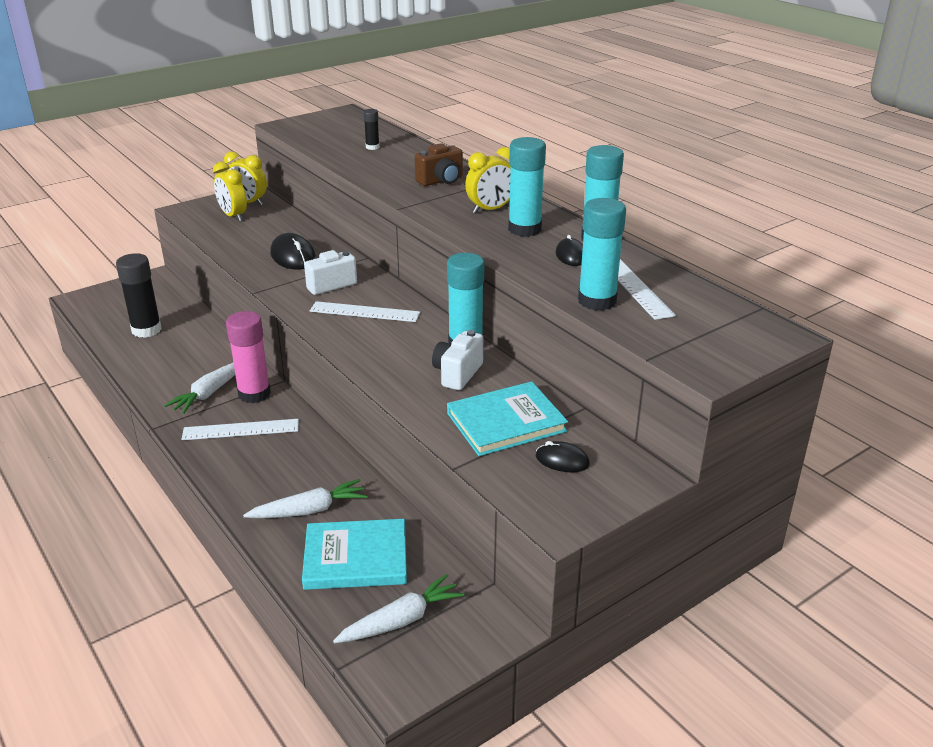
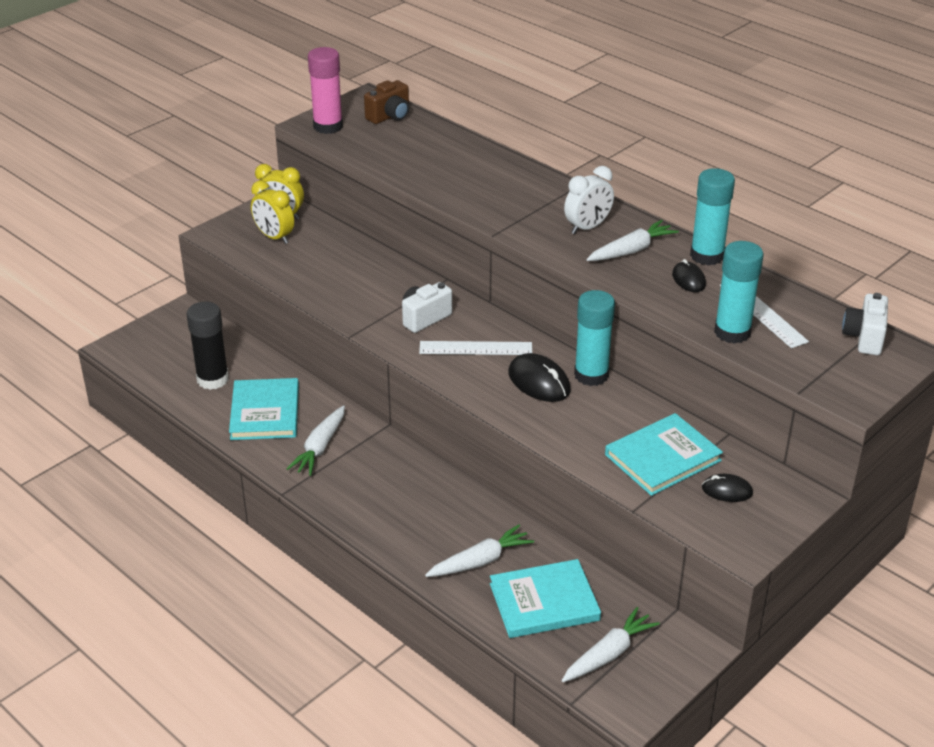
camera: 10 degrees left, 5 degrees up
white ruler [182,419,299,440] -> none
pink glue stick [226,311,271,403] -> pink glue stick moved to [308,47,343,134]
black mouse [270,233,316,270] -> black mouse moved to [508,353,571,402]
black glue stick [363,109,380,150] -> none
brown camera [415,143,463,186] -> brown camera moved to [364,80,409,124]
white camera [432,330,483,390] -> white camera moved to [842,293,888,355]
yellow clock [465,147,511,213] -> white clock [564,166,614,234]
turquoise glue stick [508,137,546,237] -> white carrot [586,220,679,261]
none -> turquoise book [229,378,299,440]

